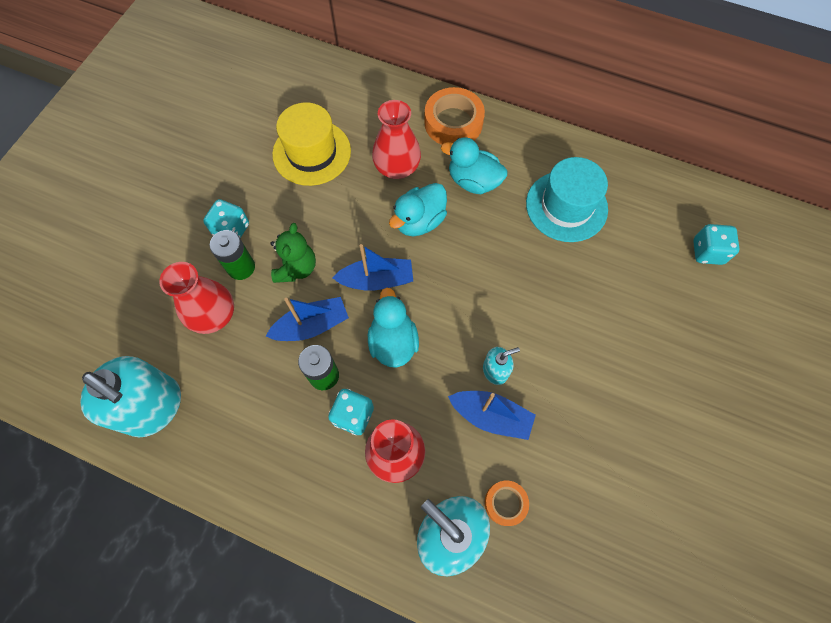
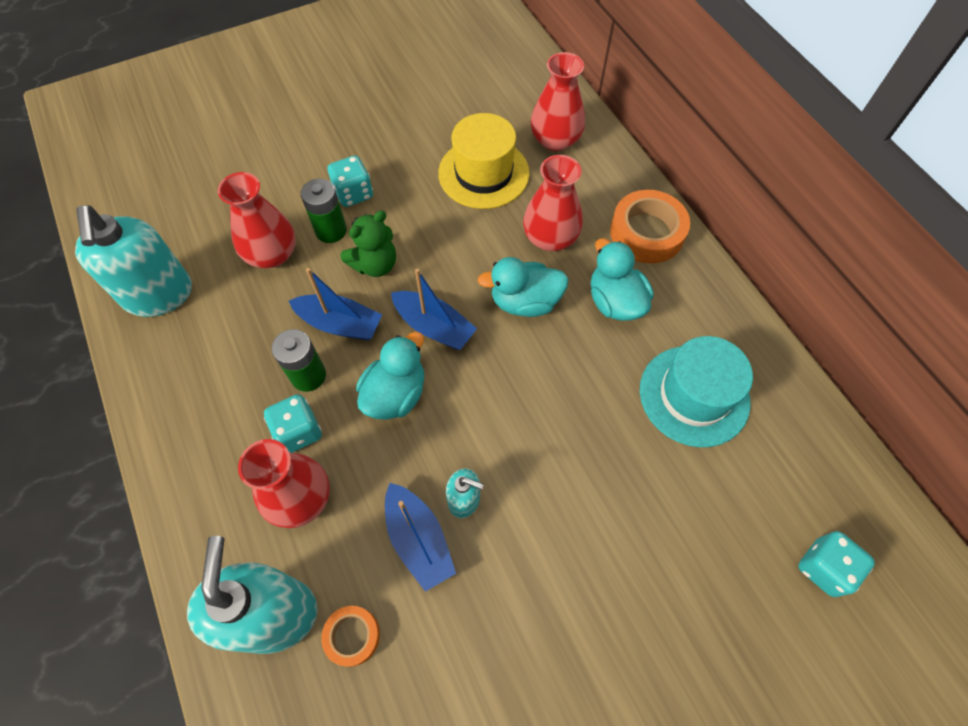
camera: 40 degrees right, 5 degrees down
none -> red vase [531,52,585,151]

